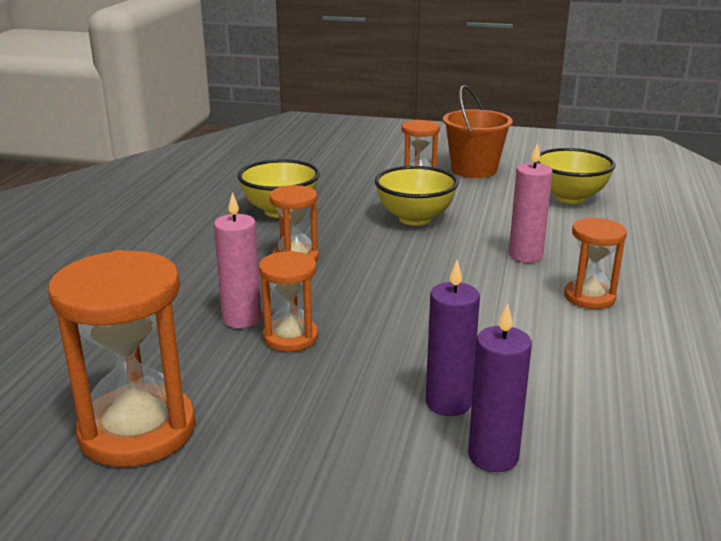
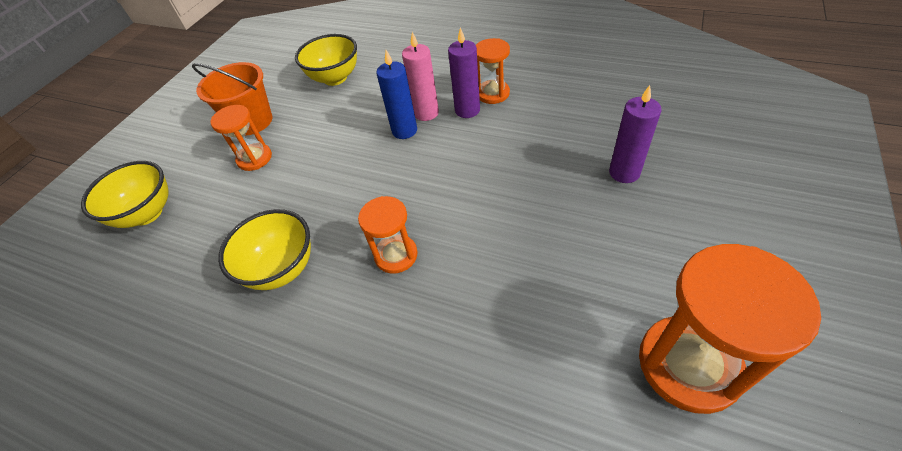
camera: 75 degrees left, 25 degrees up
pink candle [214,192,262,328] -> none
orange hourglass [259,251,318,352] -> none
yellow bowl [375,166,458,226] -> yellow bowl moved to [81,161,169,228]
purple candle [468,303,532,472] -> purple candle moved to [448,27,480,118]
none -> blue candle [376,50,417,139]

